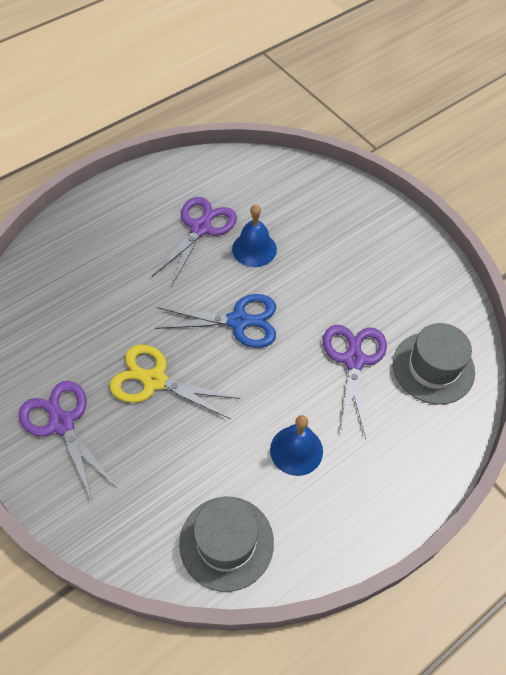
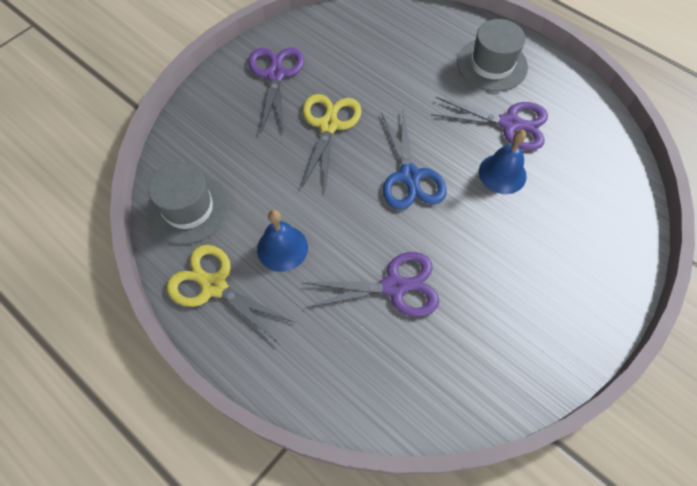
camera: 80 degrees right, 5 degrees up
purple scissors [19,381,117,503] -> purple scissors turned 45 degrees counterclockwise [248,48,304,133]
grey hat [393,323,475,405] -> grey hat moved to [457,19,528,92]
none -> yellow scissors [166,245,296,344]

